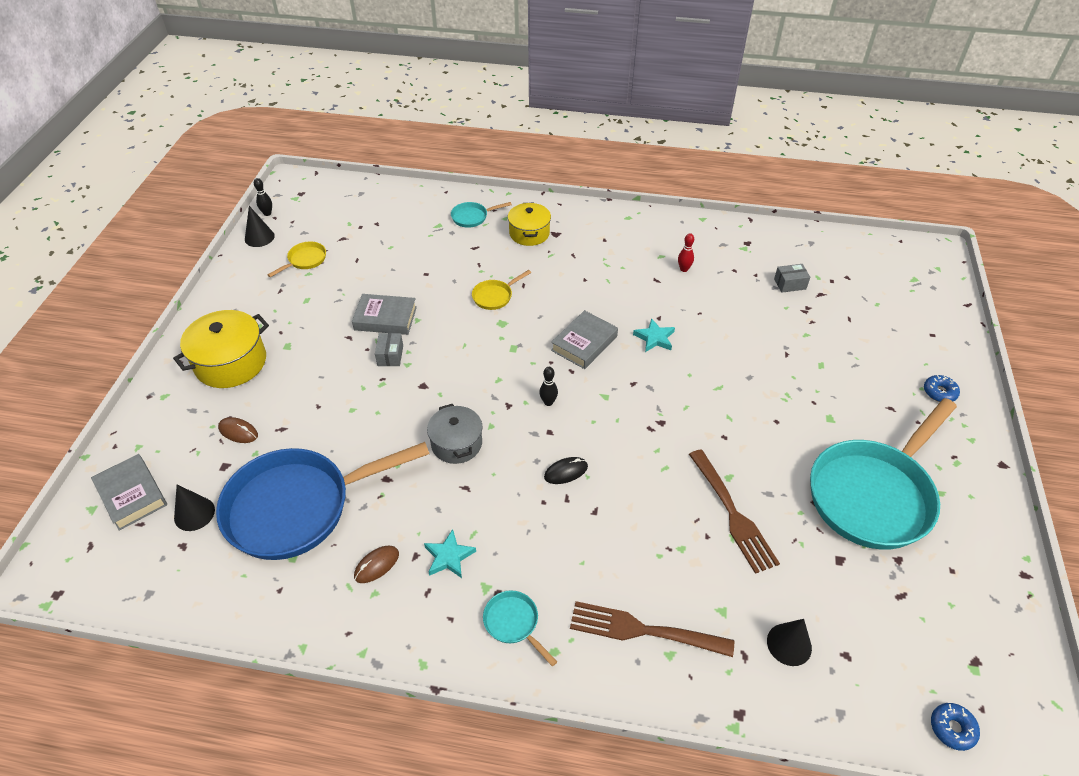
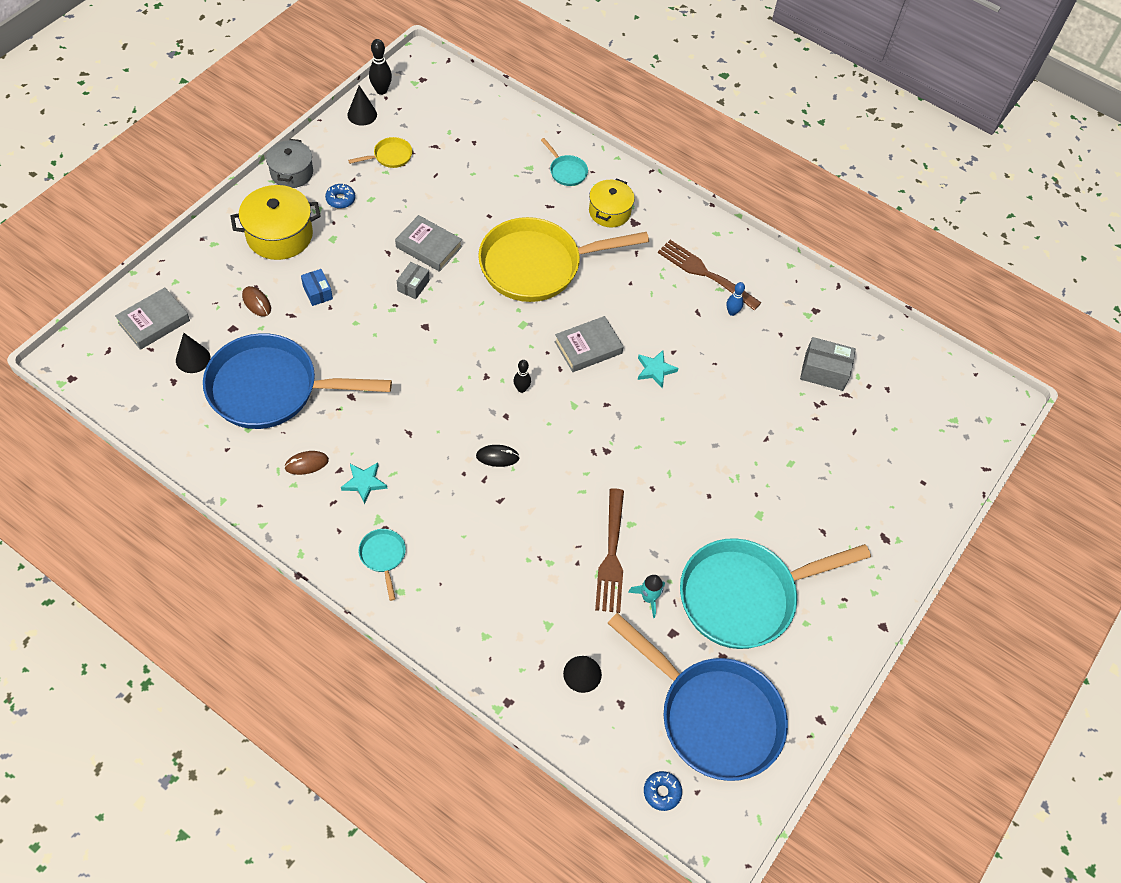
camera: 20 degrees right, 10 degrees up
grey book [91,454,167,531] -> grey book turned 60 degrees clockwise [115,287,190,350]
black bowling pin [254,178,272,216] -> black bowling pin [369,39,392,95], size x1.50
grey pot [427,404,482,464] -> grey pot moved to [266,139,313,188]
turquoise pan [451,202,512,228] -> turquoise pan turned 135 degrees counterclockwise [541,138,588,186]
yellow pan [472,270,531,310] -> yellow pan [478,217,649,302], size x2.50
brown fork [570,601,734,657] -> brown fork moved to [658,240,761,310]
red bowling pin [678,233,694,272] -> blue bowling pin [727,282,745,316]
grey box [774,264,810,293] -> grey box [800,337,856,391], size x1.58
blue donut [924,375,960,402] -> blue donut moved to [325,184,356,208]
none -> blue box [301,269,333,306]
none -> blue pan [608,613,788,781]
none -> turquoise rocket [628,575,665,618]

